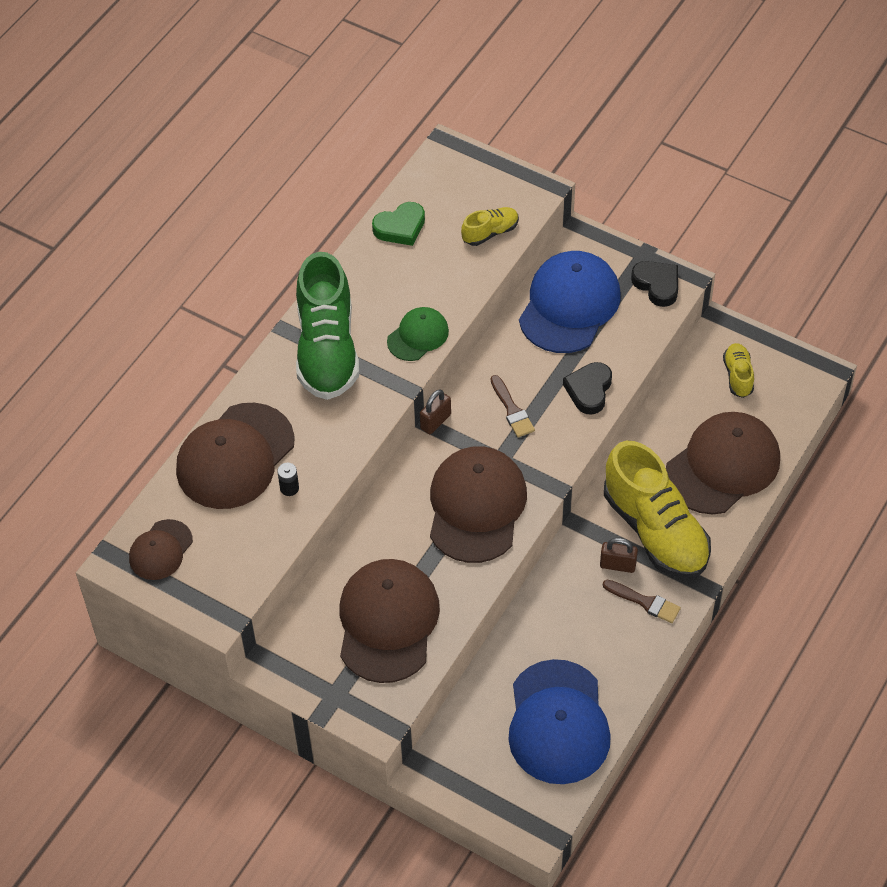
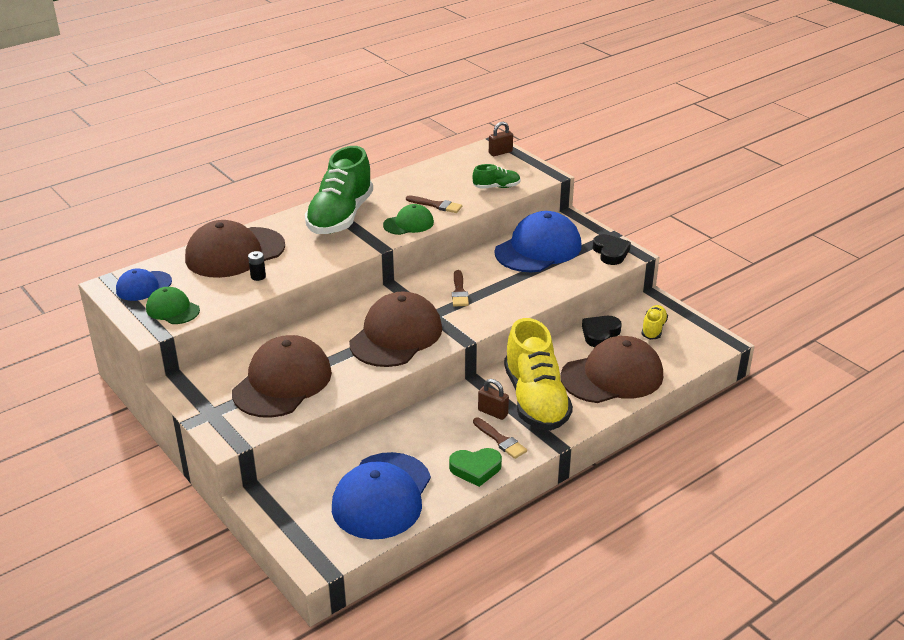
camera: 20 degrees right, 20 degrees down
brown cap [129,519,193,580] -> blue cap [116,268,172,301]
green heart [372,202,425,246] -> green heart moved to [449,448,502,487]
brown padlock [420,390,451,434] -> brown padlock moved to [489,122,513,156]
yellow shoe [461,207,519,246] -> green shoe [473,164,521,189]
black heart [563,362,612,415] -> black heart moved to [582,316,622,347]
none -> green cap [146,287,200,324]
none -> brown brush [406,195,462,213]

